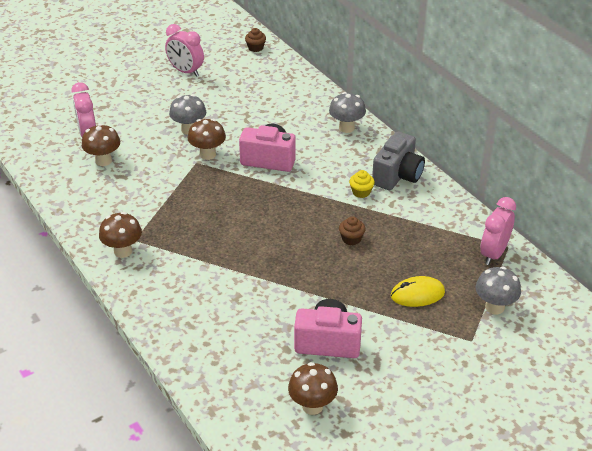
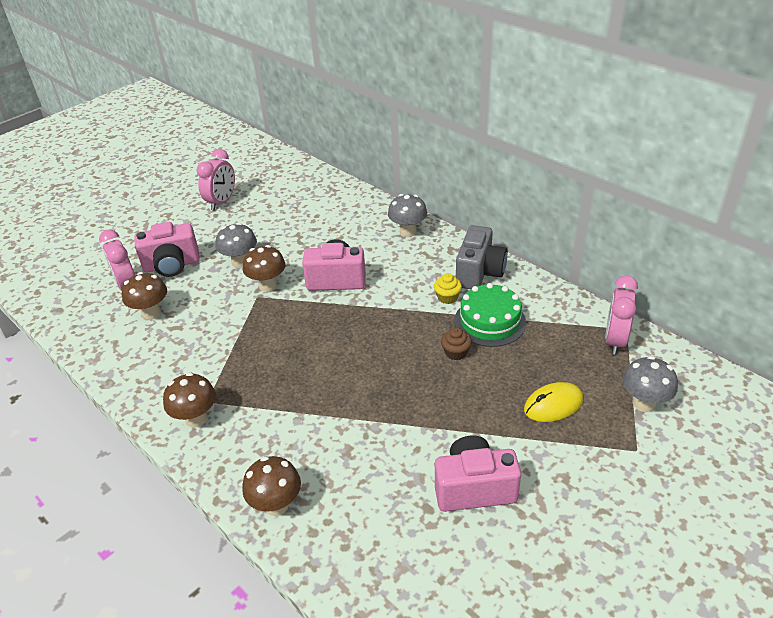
camera: 10 degrees left, 0 degrees up
pink clock [165,24,204,77] -> pink clock turned 90 degrees counterclockwise [197,149,235,211]
brown cupcake [245,28,266,52] -> none
brown mushroom [288,362,338,415] -> brown mushroom moved to [242,456,301,516]
none -> pink camera [134,222,200,277]
none -> green cake [454,283,526,347]

